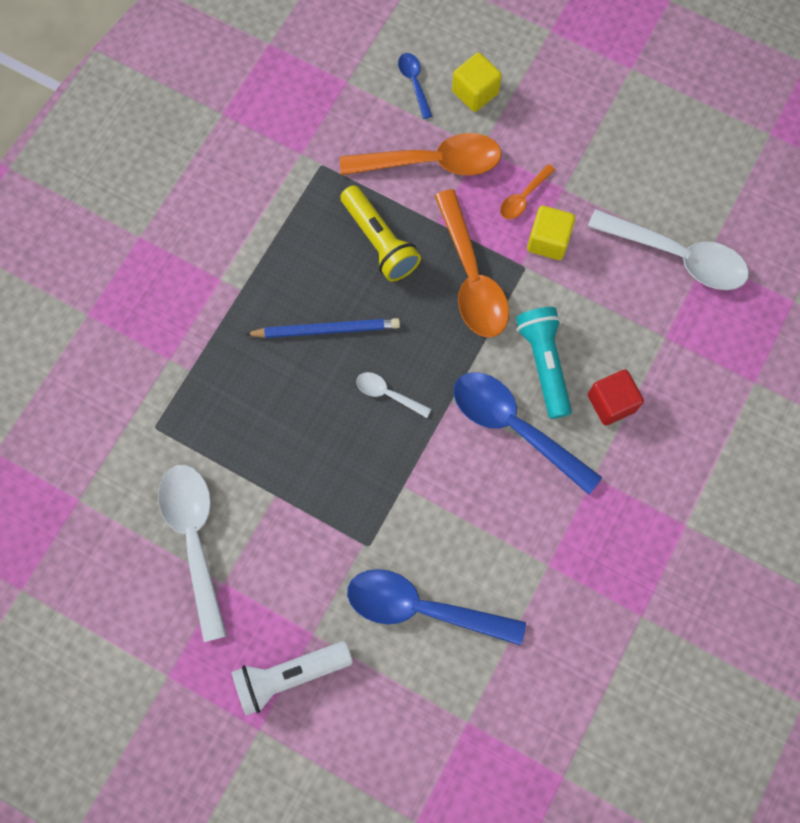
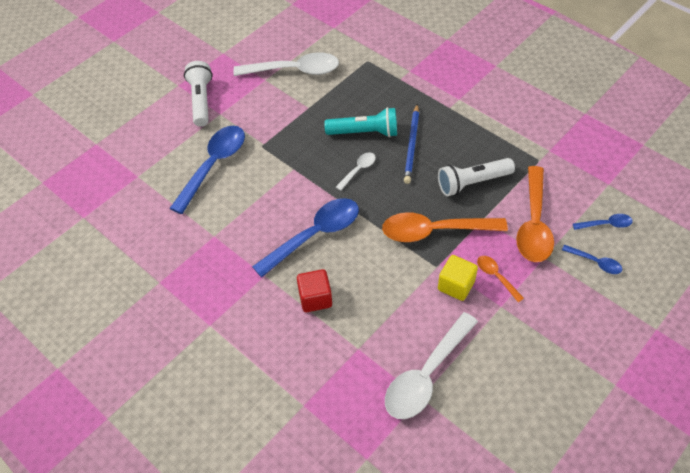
camera: 105 degrees right, 20 degrees down
yellow flashlight [340,185,421,282] -> white flashlight [438,158,515,196]
yellow cube [452,53,502,112] -> blue spoon [562,245,622,274]
turquoise flashlight [516,307,572,419] -> turquoise flashlight moved to [324,107,397,137]

